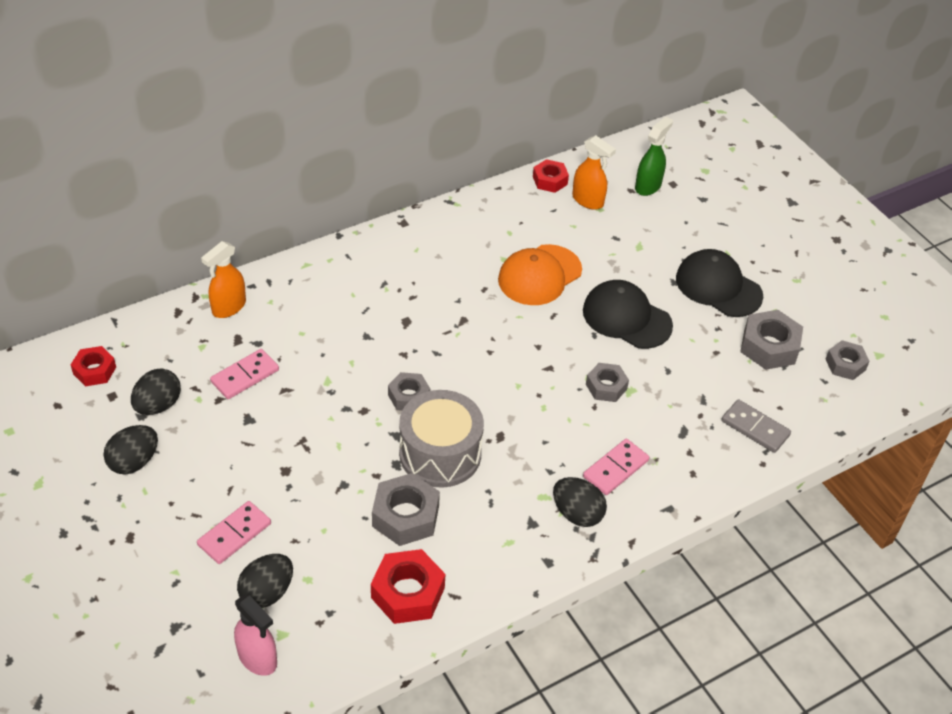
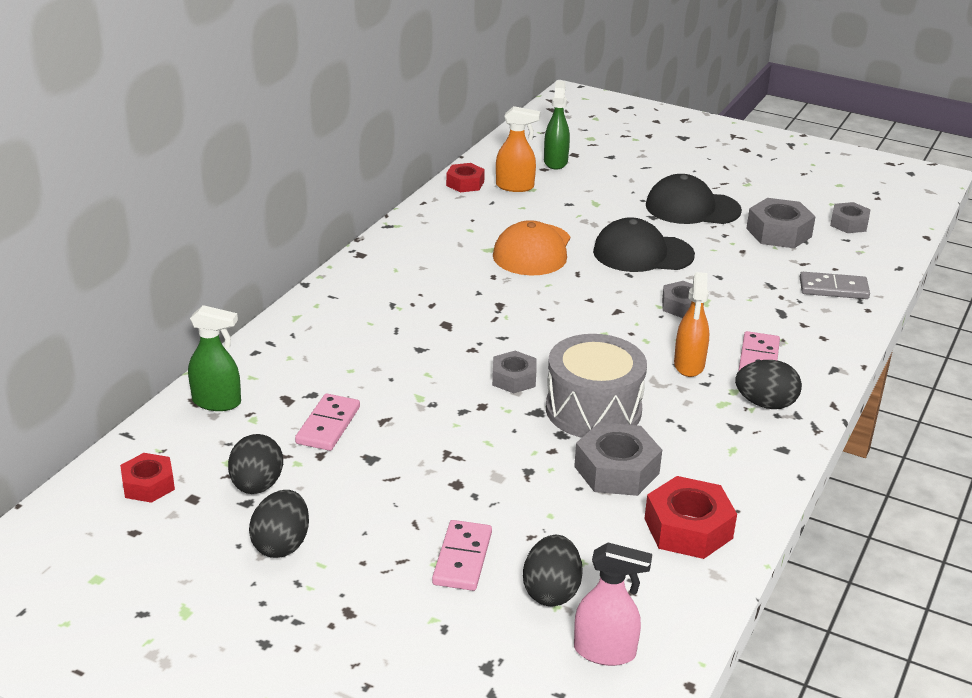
camera: 30 degrees left, 15 degrees down
orange spray bottle [201,241,246,318] -> orange spray bottle moved to [674,272,710,377]
none -> green spray bottle [188,305,241,411]

